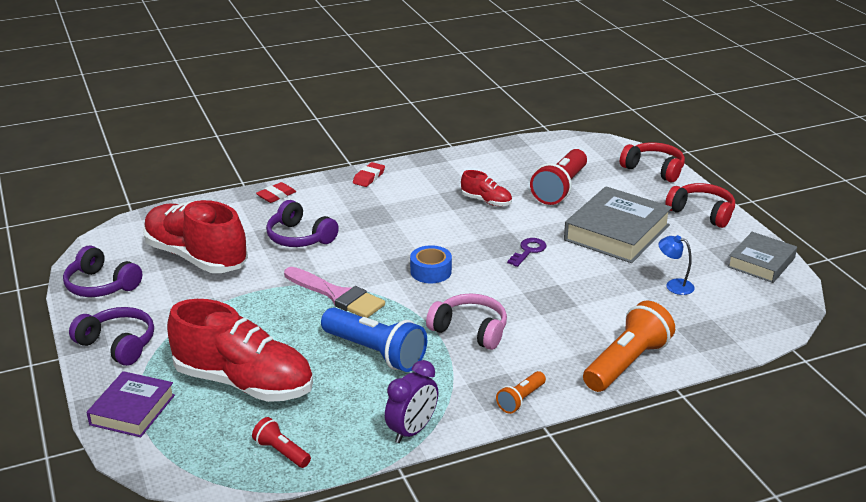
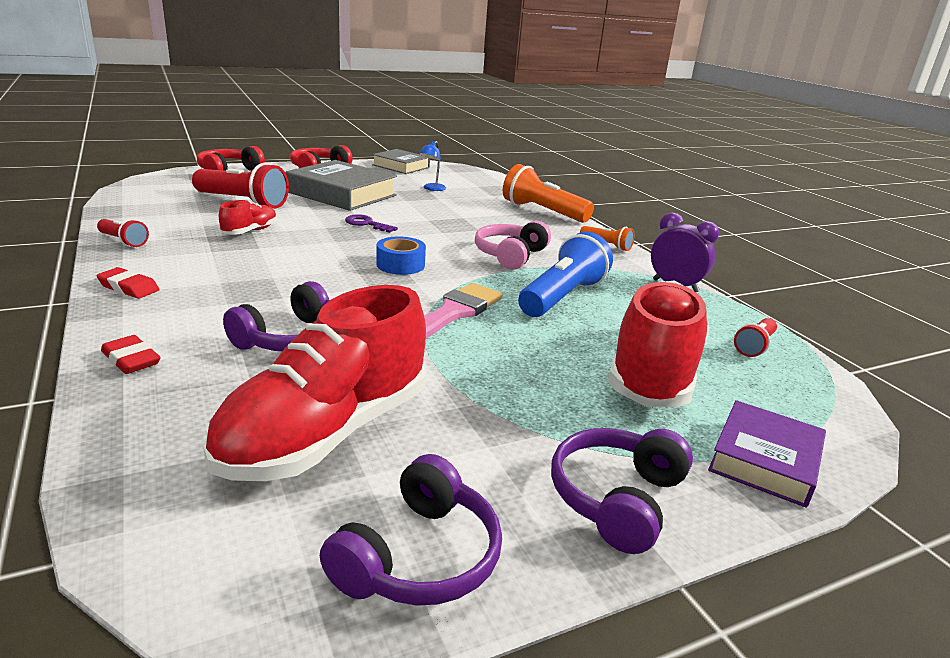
camera: 95 degrees left, 5 degrees down
purple book [86,371,175,437] -> purple book turned 75 degrees counterclockwise [708,400,826,508]
none -> red flashlight [97,219,149,247]

